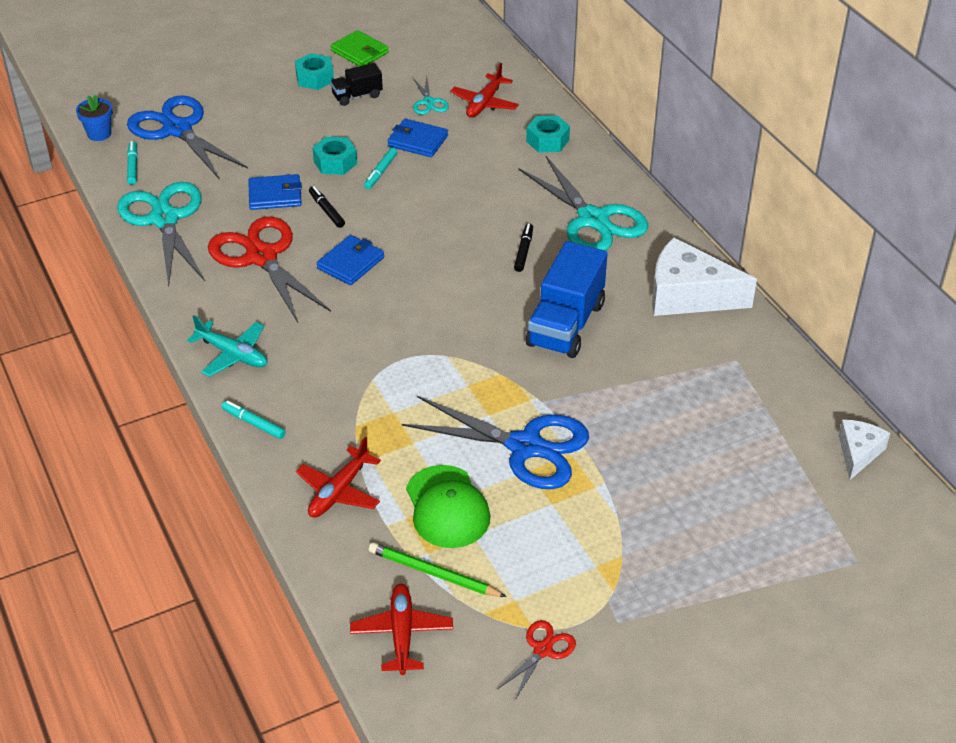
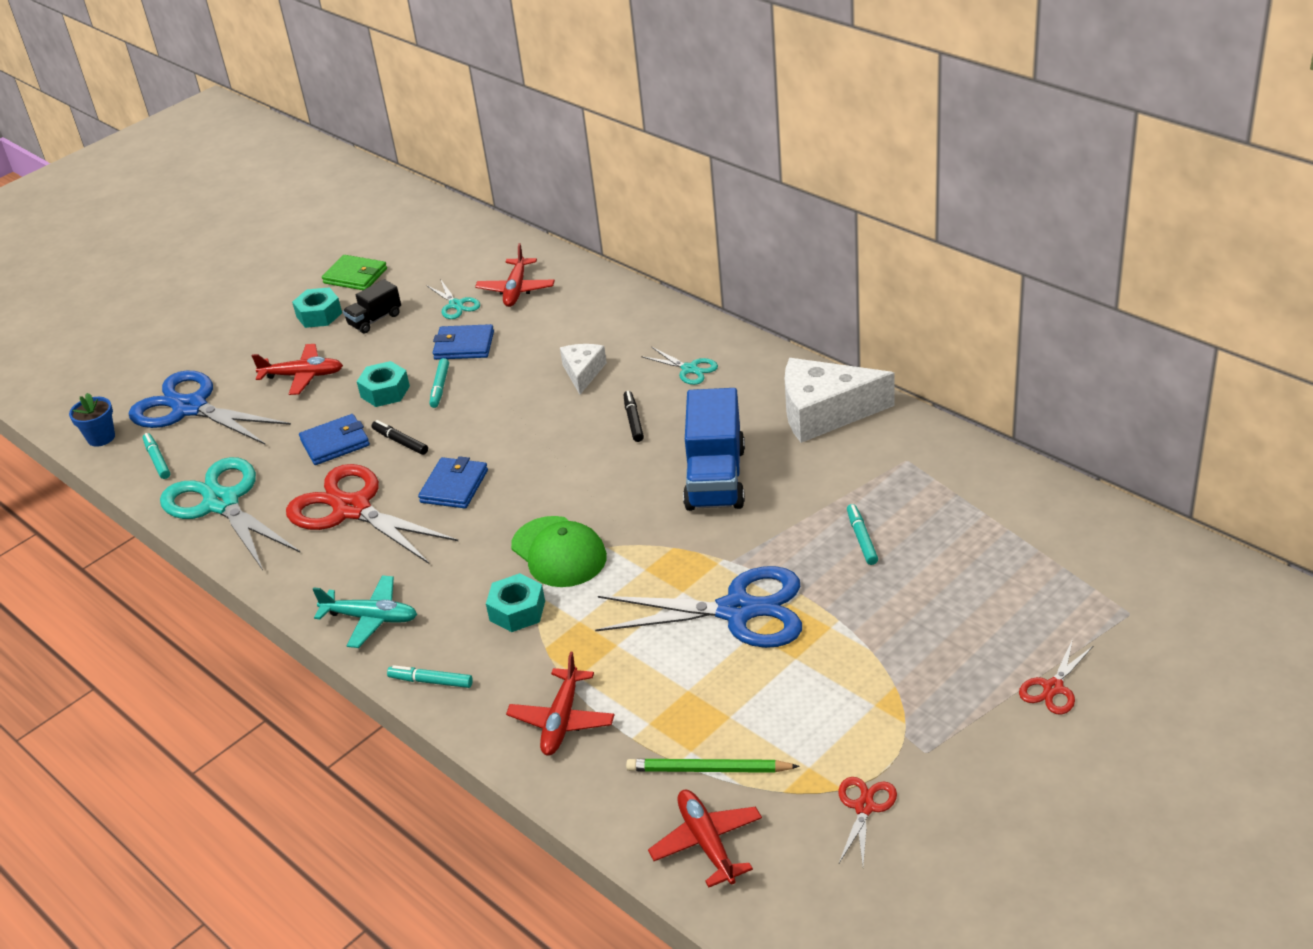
camera: 15 degrees left, 5 degrees down
green cap [406,465,490,548] -> green cap moved to [511,516,607,587]
turquoise scissors [519,156,648,251] -> turquoise scissors [641,347,718,385], size x0.46
turquoise nut [526,115,570,152] -> turquoise nut moved to [486,573,545,632]
white cheese [838,420,890,480] -> white cheese moved to [560,344,607,395]
none -> red plane [252,344,343,395]
none -> turquoise marker [847,504,878,565]
none -> red scissors [1019,639,1094,715]

